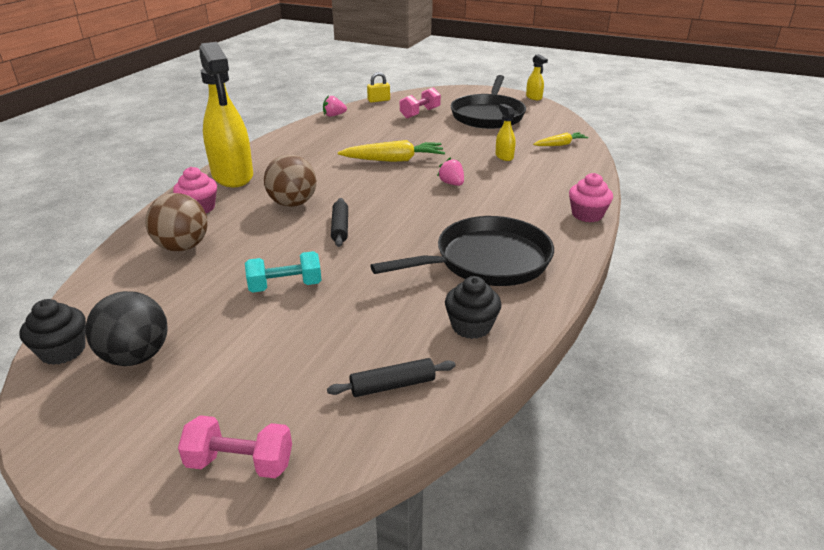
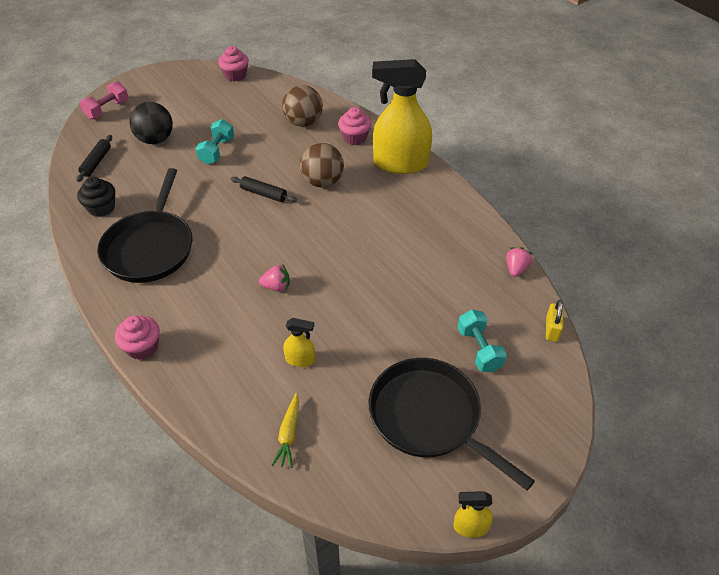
camera: 120 degrees right, 15 degrees up
black cupcake [19,299,86,365] -> pink cupcake [218,46,249,81]
black ball [85,291,168,366] -> black ball moved to [130,102,173,144]
yellow carrot [338,140,445,162] -> none
pink dumbbell [400,87,441,118] -> turquoise dumbbell [458,310,507,372]

